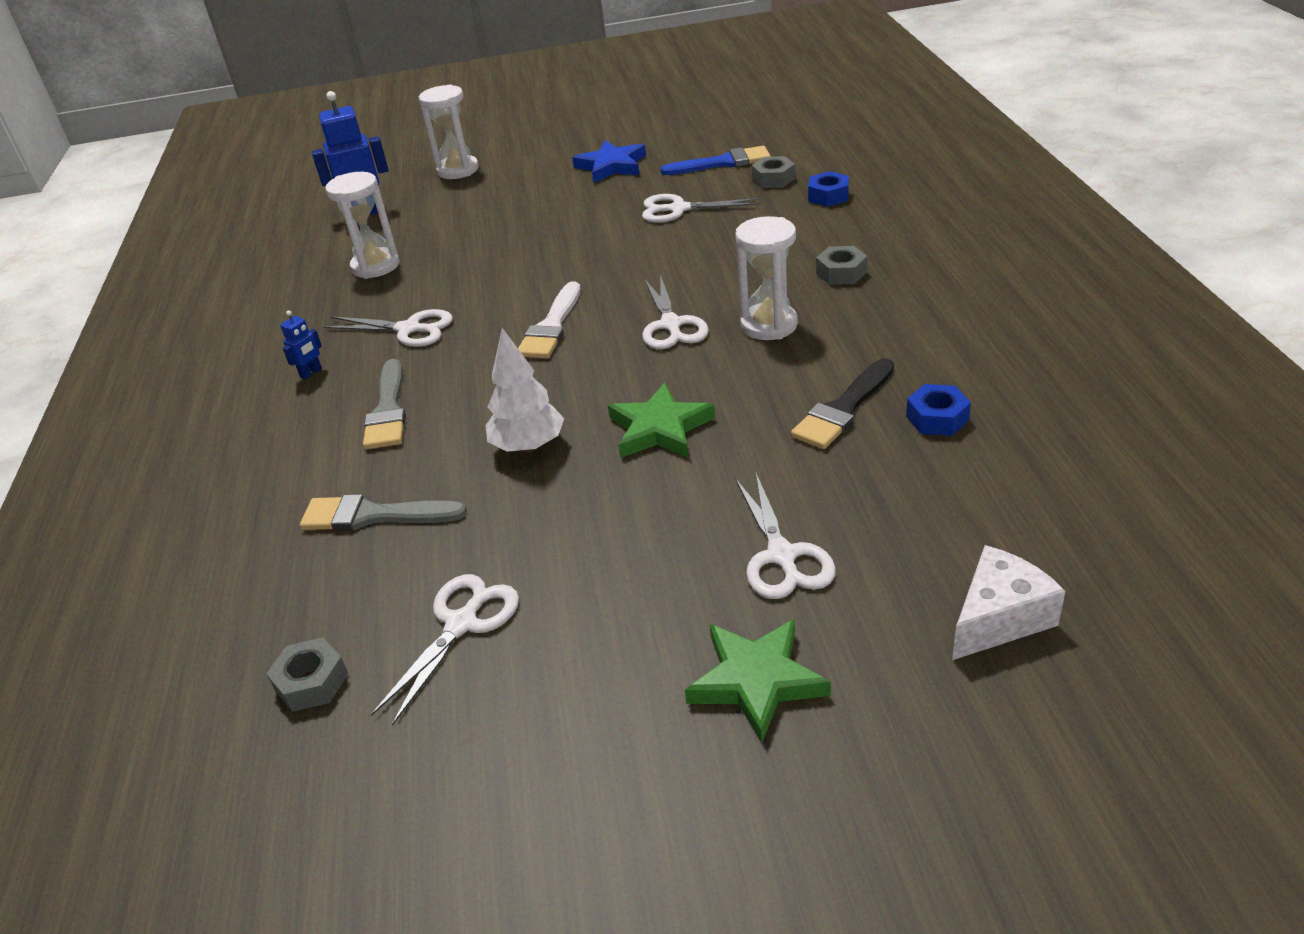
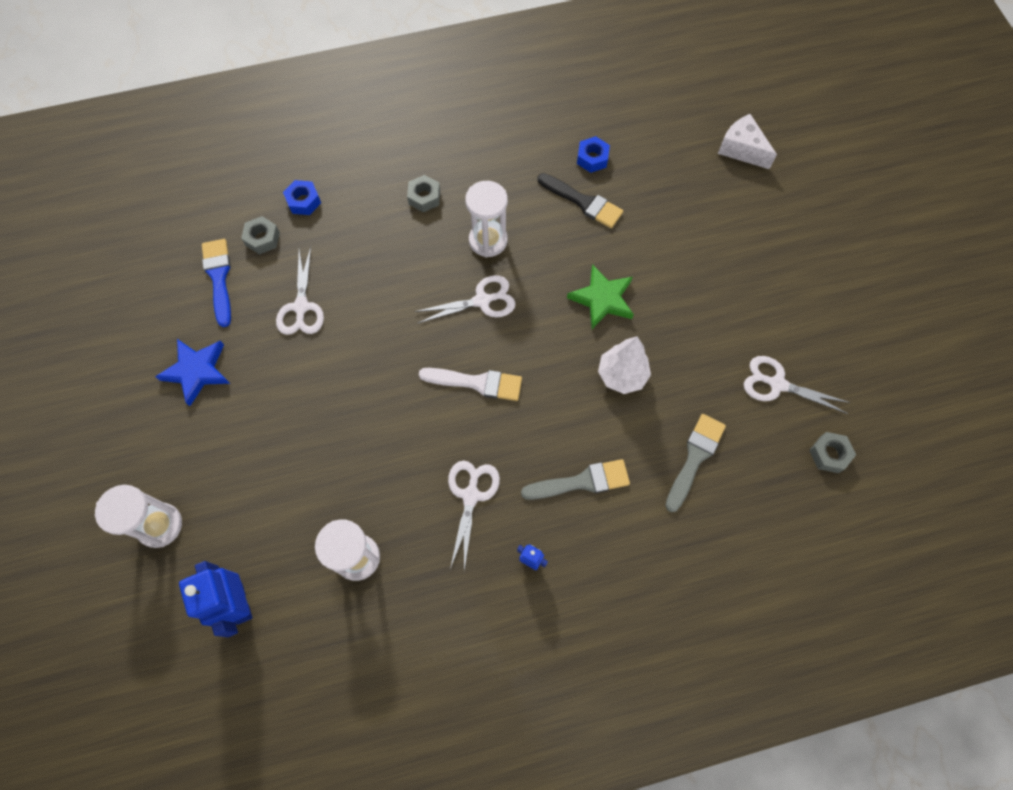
camera: 100 degrees left, 30 degrees up
grey brush [300,494,467,531] -> grey brush turned 150 degrees counterclockwise [665,414,726,512]
green star [685,619,831,743] -> none
white scissors [735,473,836,599] -> none

